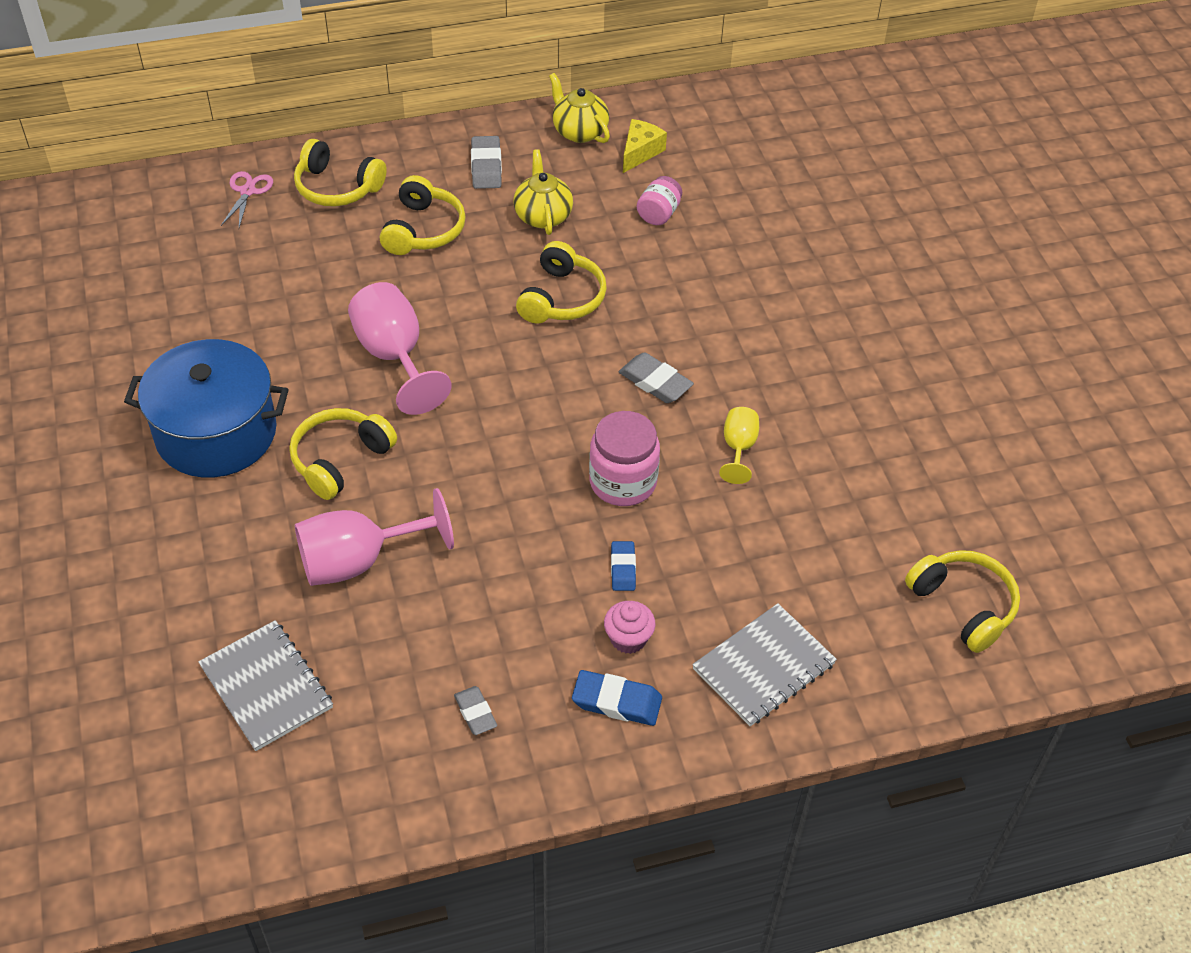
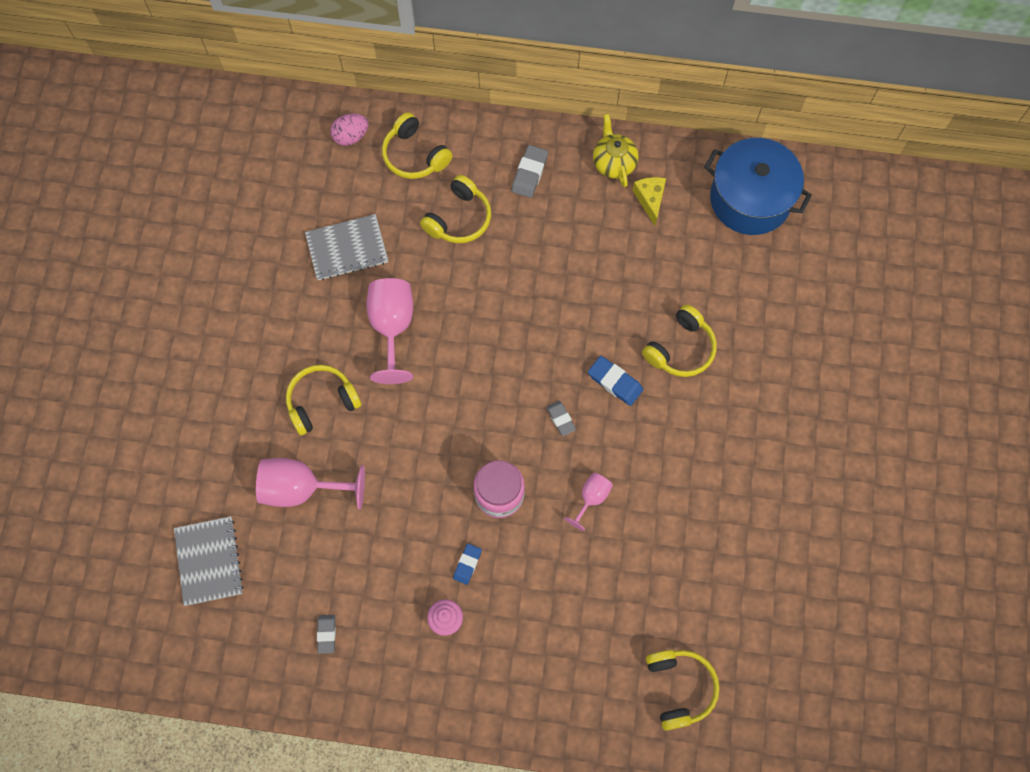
camera: 25 degrees right, 20 degrees up
blue pot [124,339,289,478] -> blue pot moved to [704,138,812,235]
pink scissors [221,171,273,227] -> pink egg [330,114,369,146]
yellow teapot [513,149,573,235] -> none
yellow headphones [516,241,607,324] -> yellow headphones moved to [642,304,717,377]
blue eraser [572,670,662,726] -> blue eraser moved to [588,356,643,406]
grey eraser [619,352,694,403] -> grey eraser [546,401,576,436], size x0.66
yellow cheese [623,119,667,173] -> yellow cheese turned 60 degrees counterclockwise [632,177,666,226]
pink jar [637,176,682,225] -> none
grey notebook [692,603,837,726] -> grey notebook moved to [305,214,388,280]
yellow goblet [719,407,759,484] -> pink goblet [564,473,613,531]

